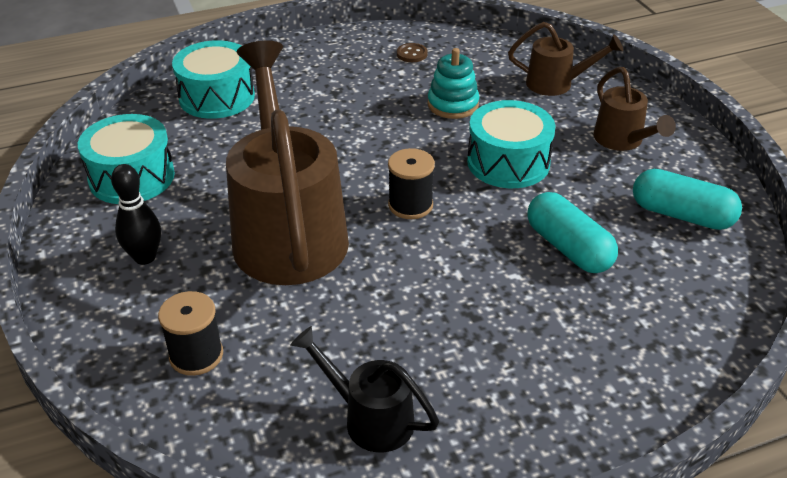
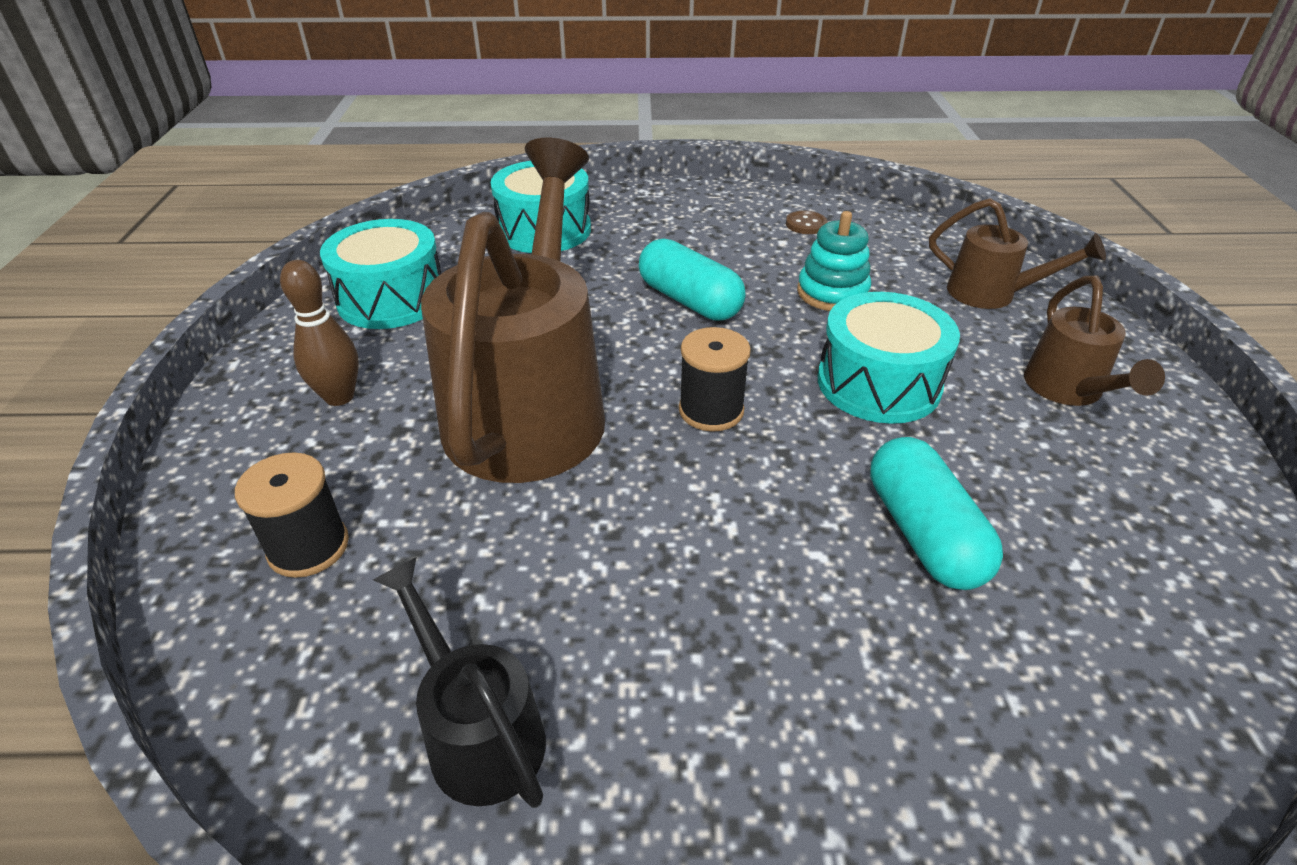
camera: 20 degrees right, 0 degrees up
black bowling pin [111,164,161,265] -> brown bowling pin [280,260,359,406]
turquoise capsule [633,169,742,230] -> turquoise capsule moved to [639,239,746,321]

